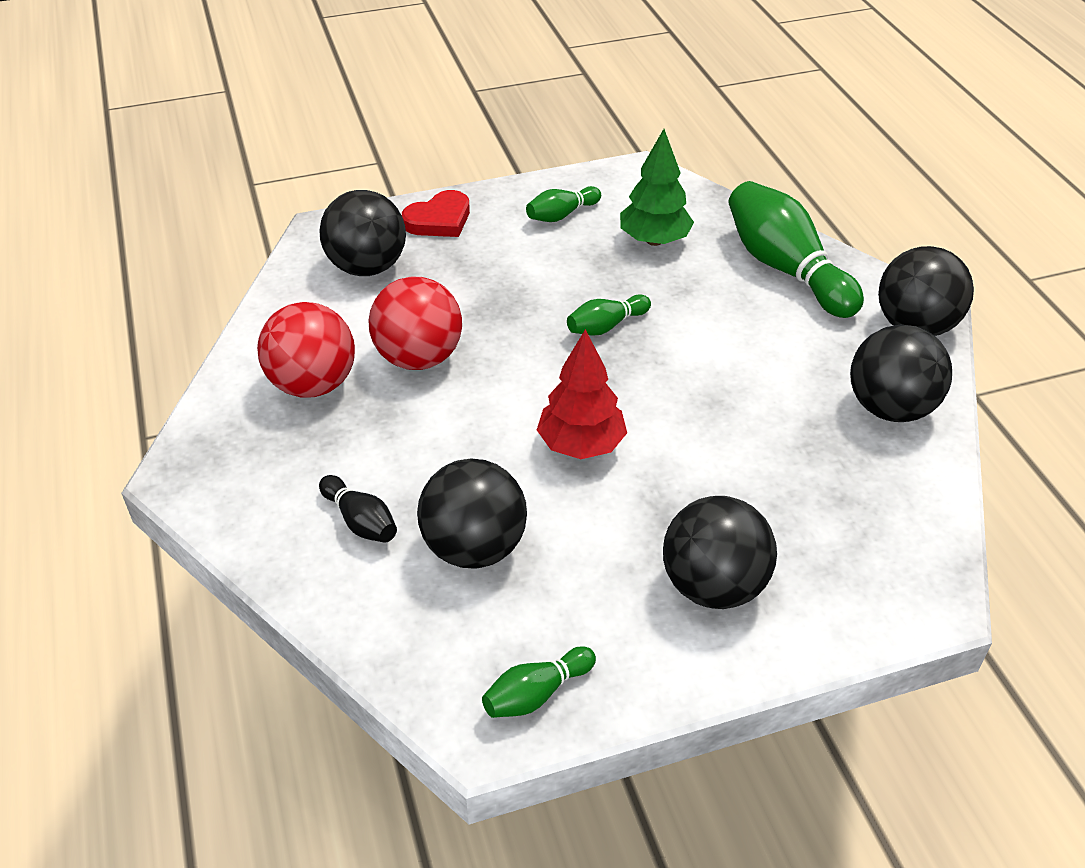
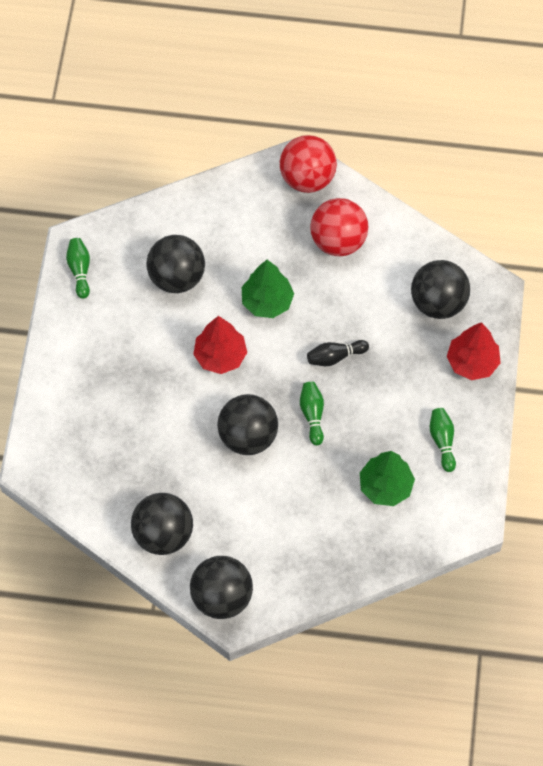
camera: 115 degrees right, 20 degrees up
black bowling pin [319,475,397,543] -> black bowling pin moved to [307,340,369,366]
red ball [368,277,462,370] -> red ball moved to [280,135,337,193]
red heart [402,190,470,237] -> red tree [447,322,501,380]
black ball [663,496,777,609] -> black ball moved to [217,394,278,455]
green bowling pin [728,181,864,318] -> none
none -> green tree [242,260,294,318]

